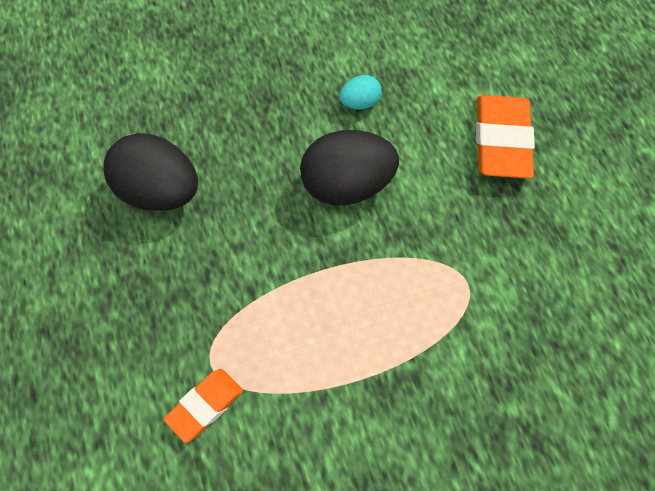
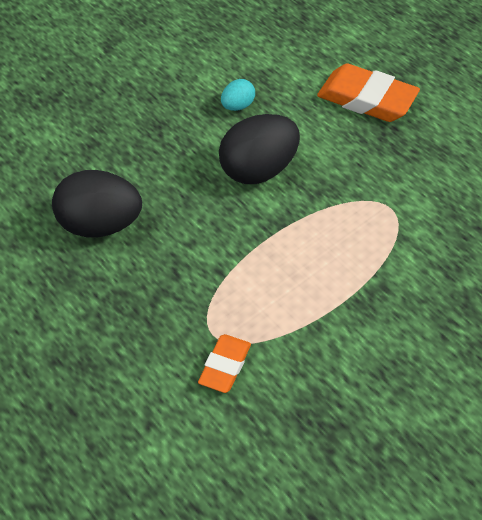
camera: 20 degrees left, 10 degrees down
orange eraser [476,95,535,179] -> orange eraser turned 45 degrees counterclockwise [317,64,420,122]

